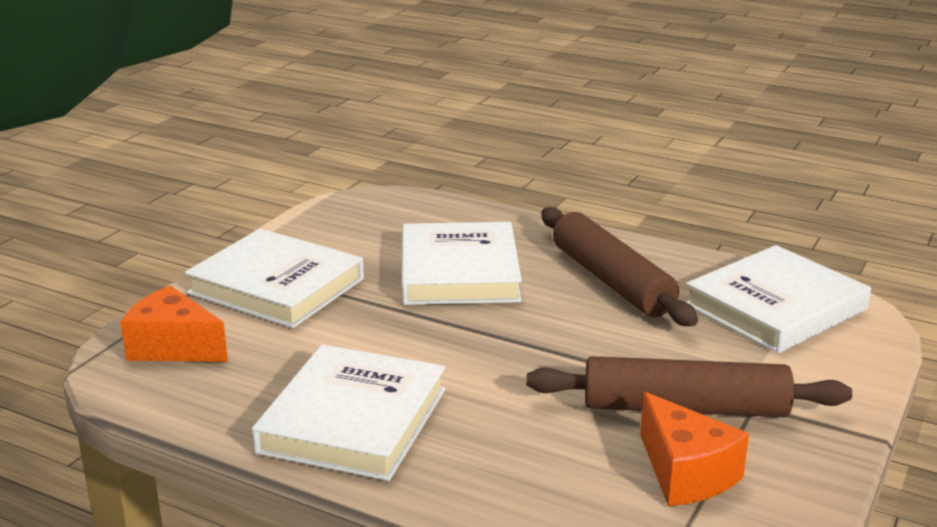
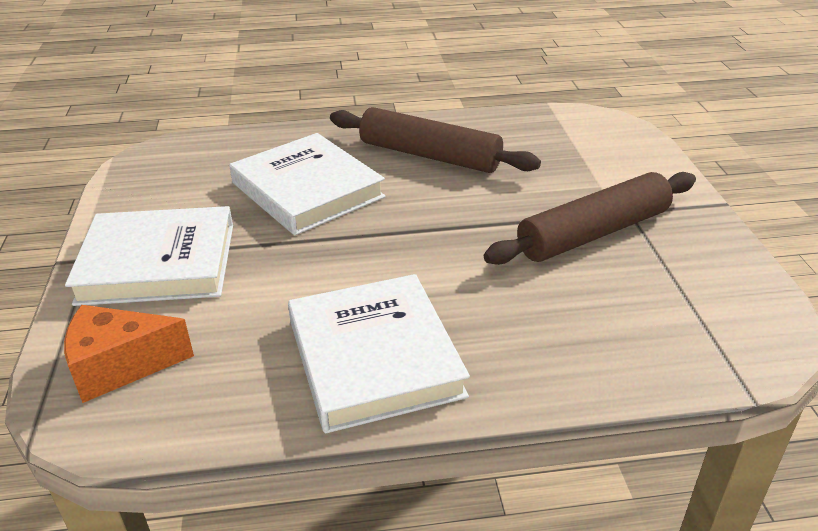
camera: 35 degrees left, 10 degrees up
orange cheese [640,392,749,506] -> none
white book [687,245,871,353] -> none

